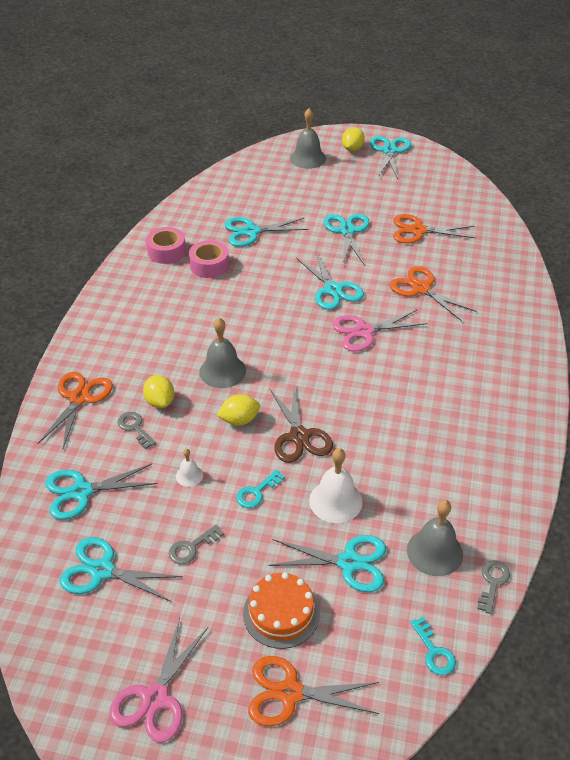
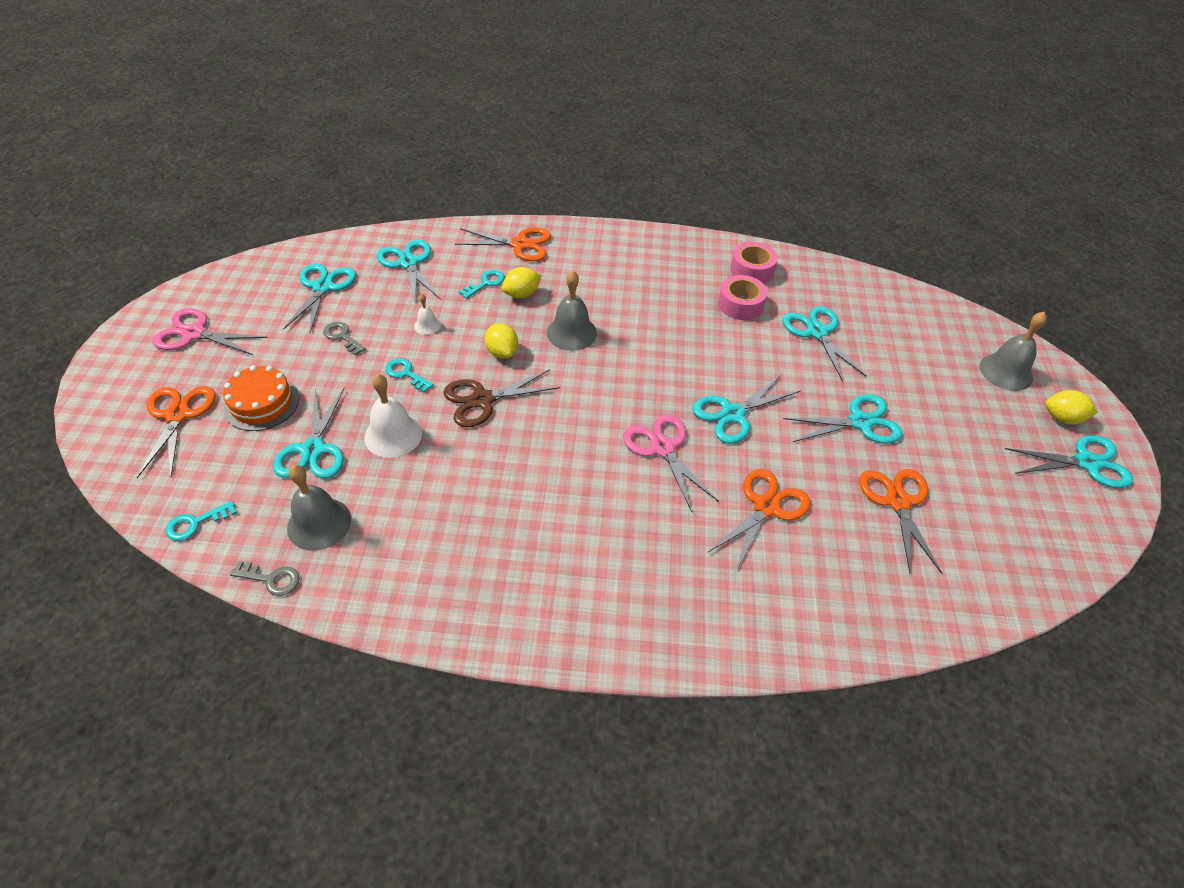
camera: 80 degrees right, 5 degrees up
grey key [118,412,156,449] -> turquoise key [459,270,505,299]

